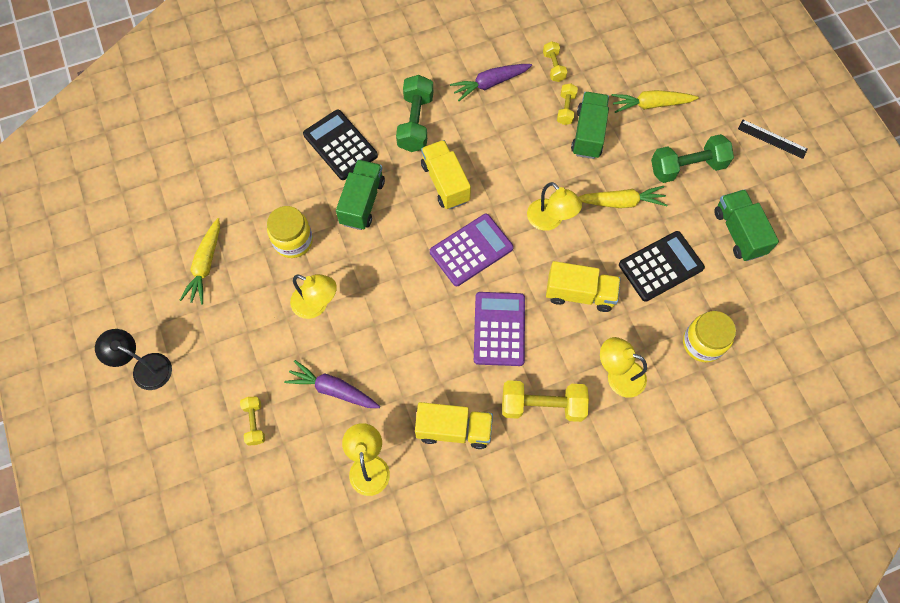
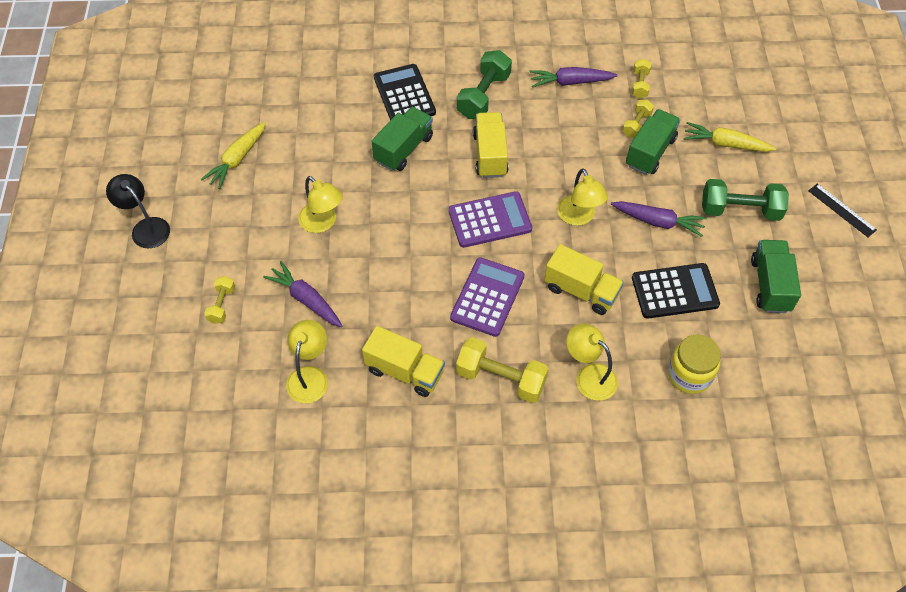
camera: 20 degrees right, 10 degrees down
yellow jar [267,206,313,258] -> none
yellow carrot [579,186,667,208] -> purple carrot [611,201,707,237]

